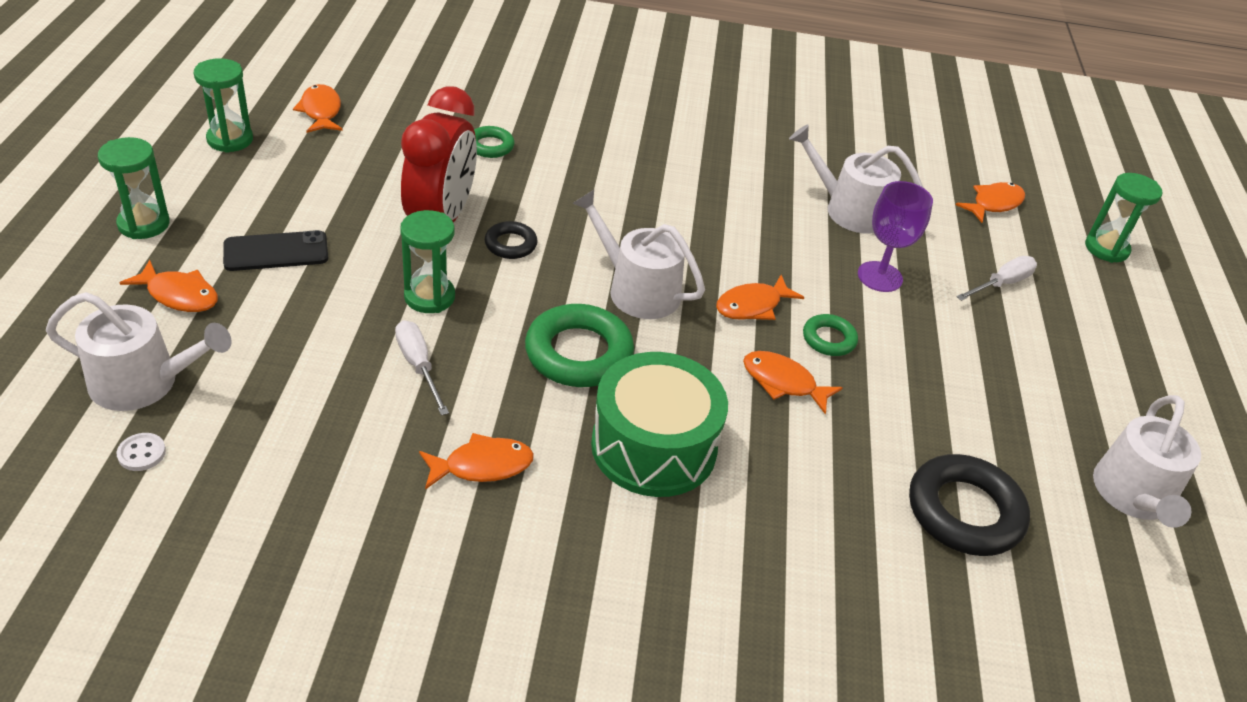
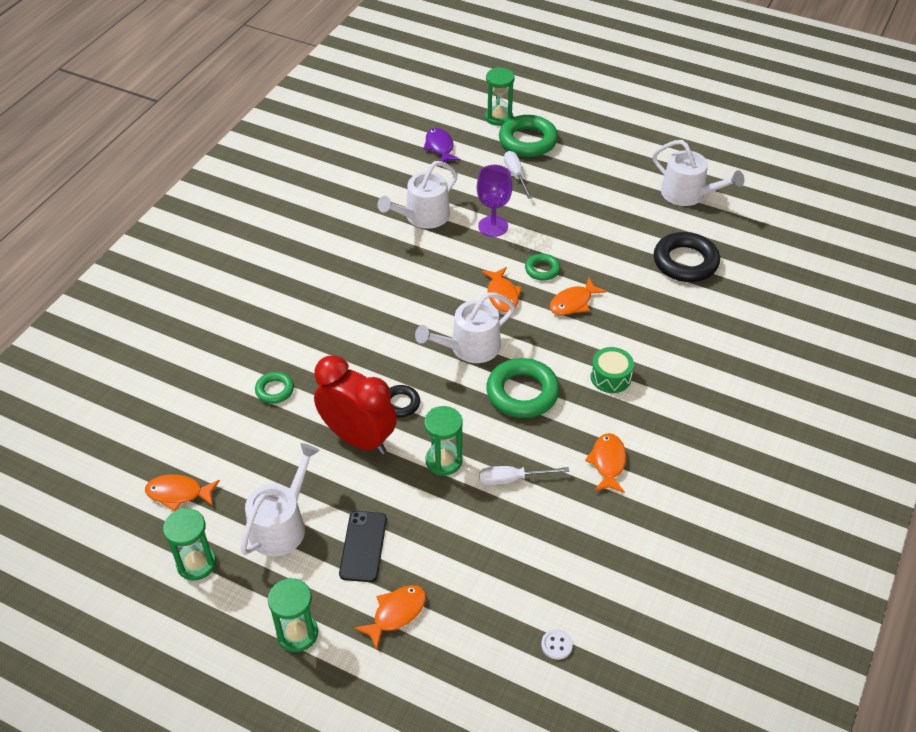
camera: 65 degrees left, 5 degrees up
white watering can [46,292,232,411] -> white watering can moved to [240,443,320,556]
green drum [591,352,728,497] -> green drum [591,347,634,393], size x0.52
orange fish [956,182,1025,223] -> purple fish [423,128,461,162]
none -> green ring [499,115,558,157]

